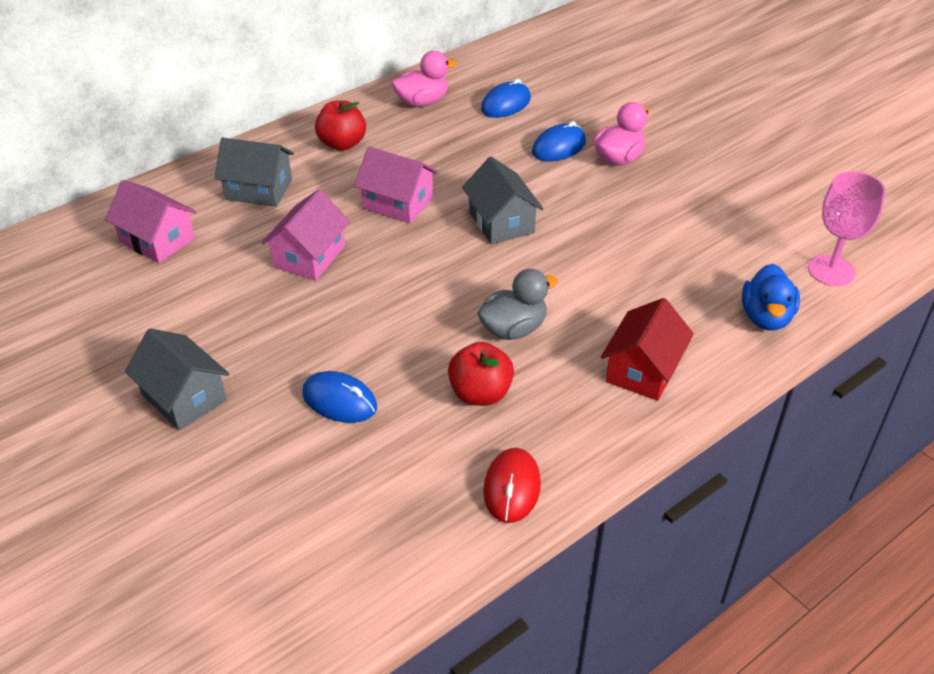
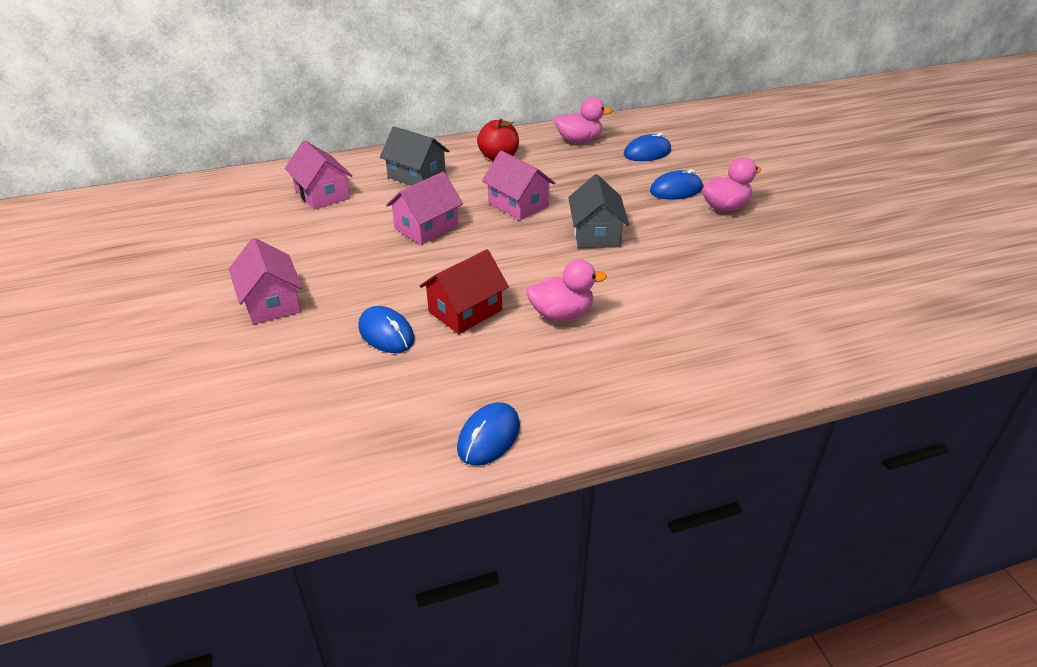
camera: 20 degrees right, 5 degrees down
grey house [125,328,229,430] -> pink house [229,238,303,325]
red apple [448,342,514,406] -> none
grey duck [477,269,558,340] -> pink duck [526,260,607,321]
red mouse [483,448,541,523] -> blue mouse [457,402,520,466]
red house [601,298,694,401] -> red house moved to [420,249,509,334]
blue duck [742,264,800,330] -> none
pink goblet [808,171,886,286] -> none

